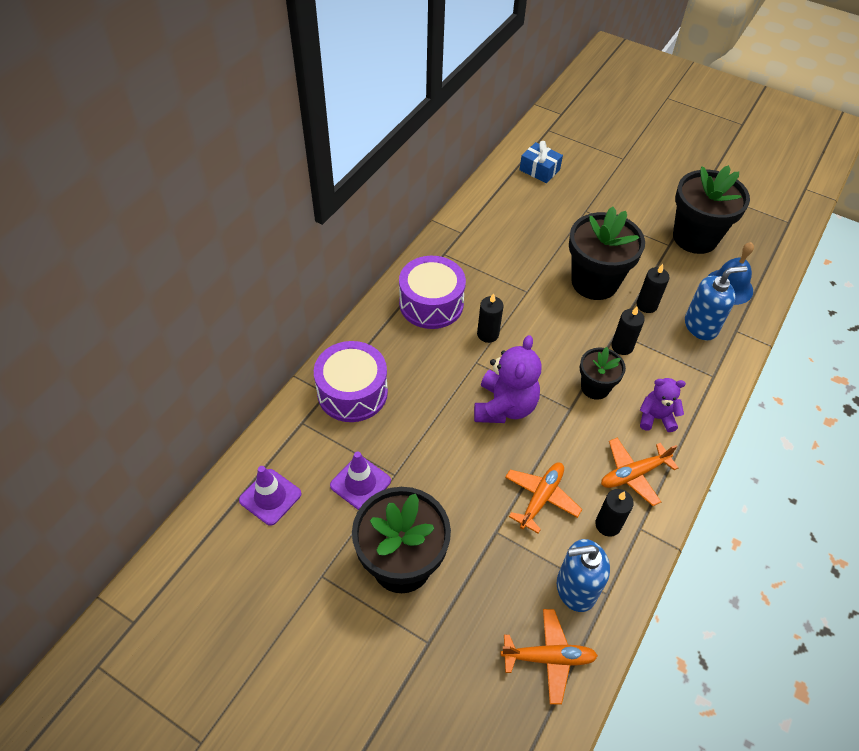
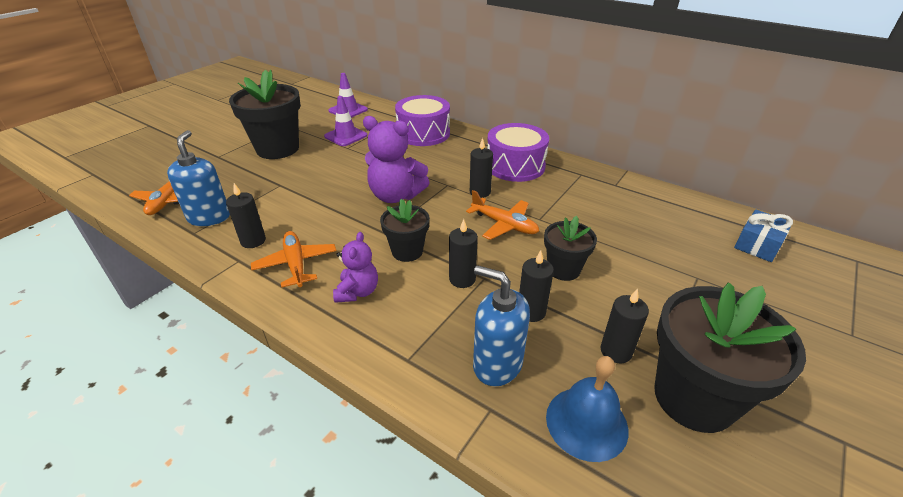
camera: 95 degrees right, 15 degrees down
orange plane [505,462,582,533] -> orange plane moved to [466,190,539,240]
black flower pot [569,207,645,300] -> black flower pot [544,216,597,281], size x0.56
blue soap dispenser [685,266,748,341] -> blue soap dispenser turned 135 degrees clockwise [473,265,530,386]
none -> black candle [601,288,649,363]

